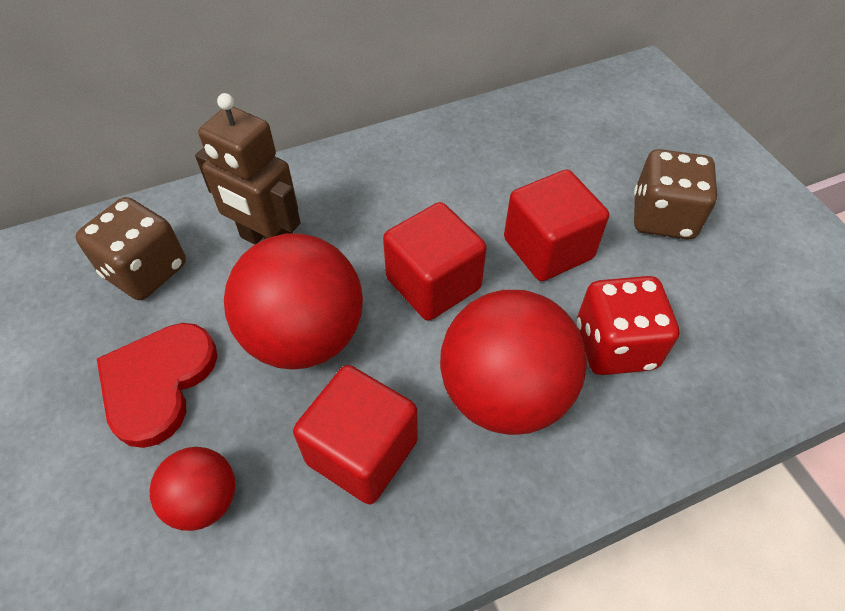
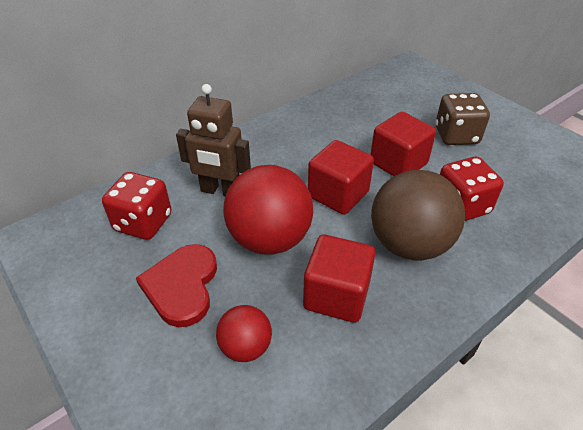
camera: 15 degrees left, 10 degrees down
brown dice [75,197,186,300] -> red dice [102,172,171,240]
red ball [440,290,587,435] -> brown ball [371,170,465,261]

